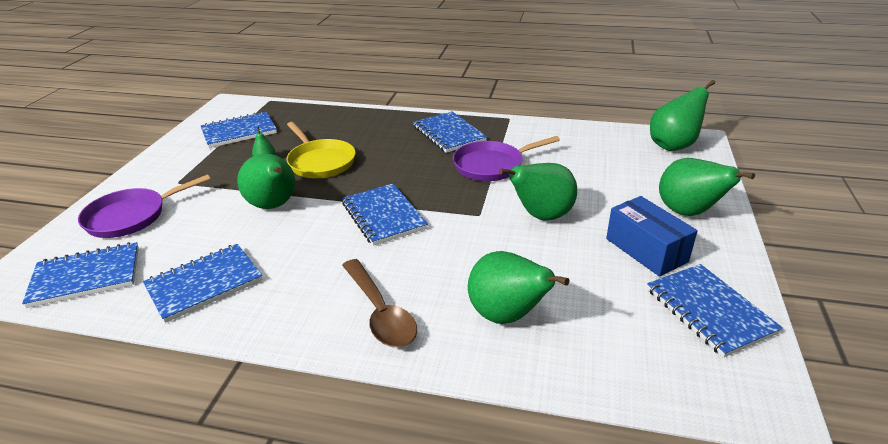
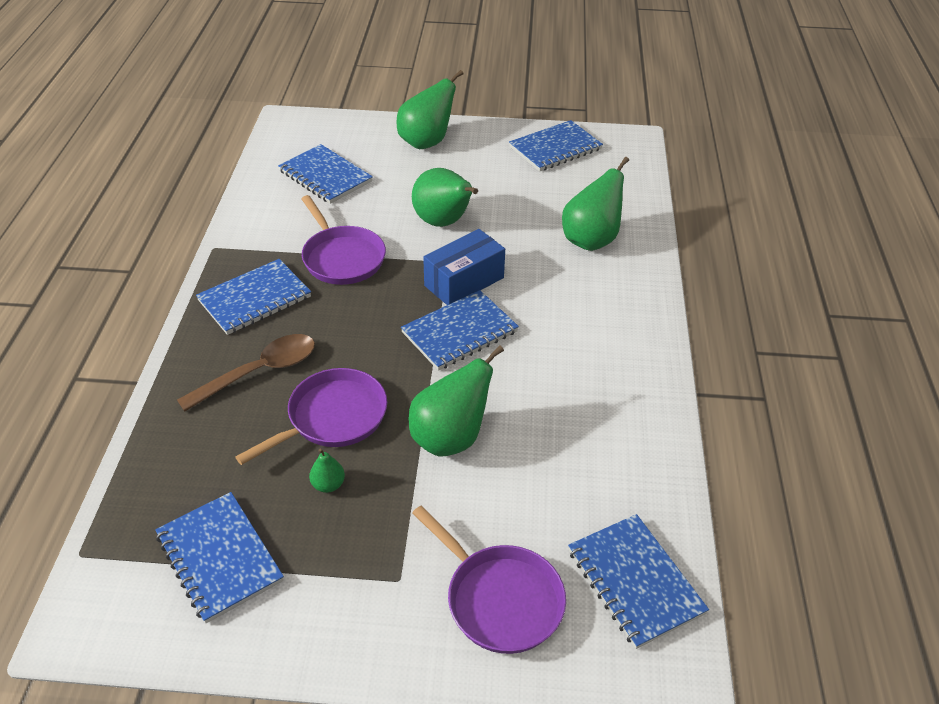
camera: 100 degrees left, 10 degrees up
blue notebook [143,244,263,323] -> blue notebook moved to [278,144,373,204]
yellow pan [287,122,356,178] -> purple pan [236,368,387,465]
brown spoon [342,259,417,347] -> brown spoon moved to [177,334,315,412]
blue box [606,196,698,277] -> blue box moved to [423,229,505,305]
green pear [650,80,715,151] -> none

